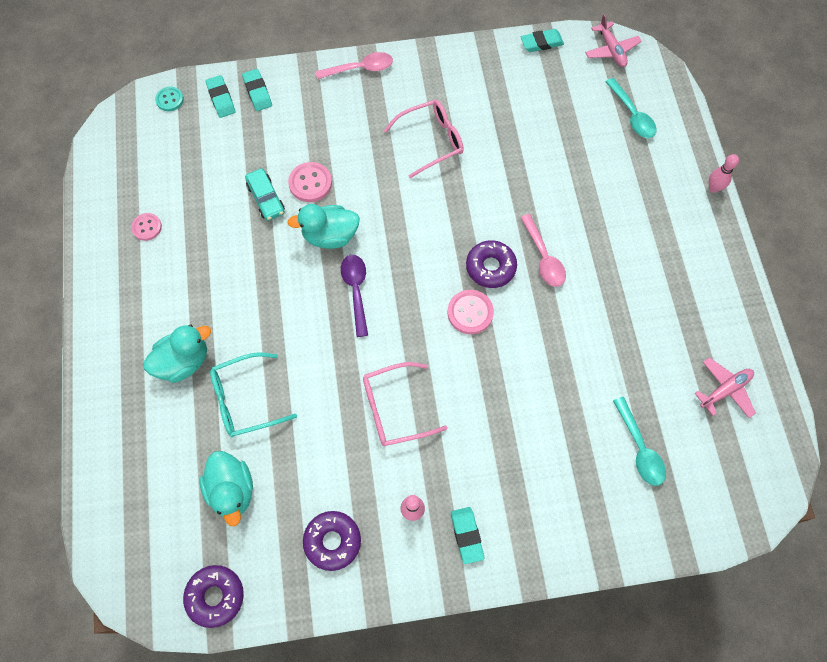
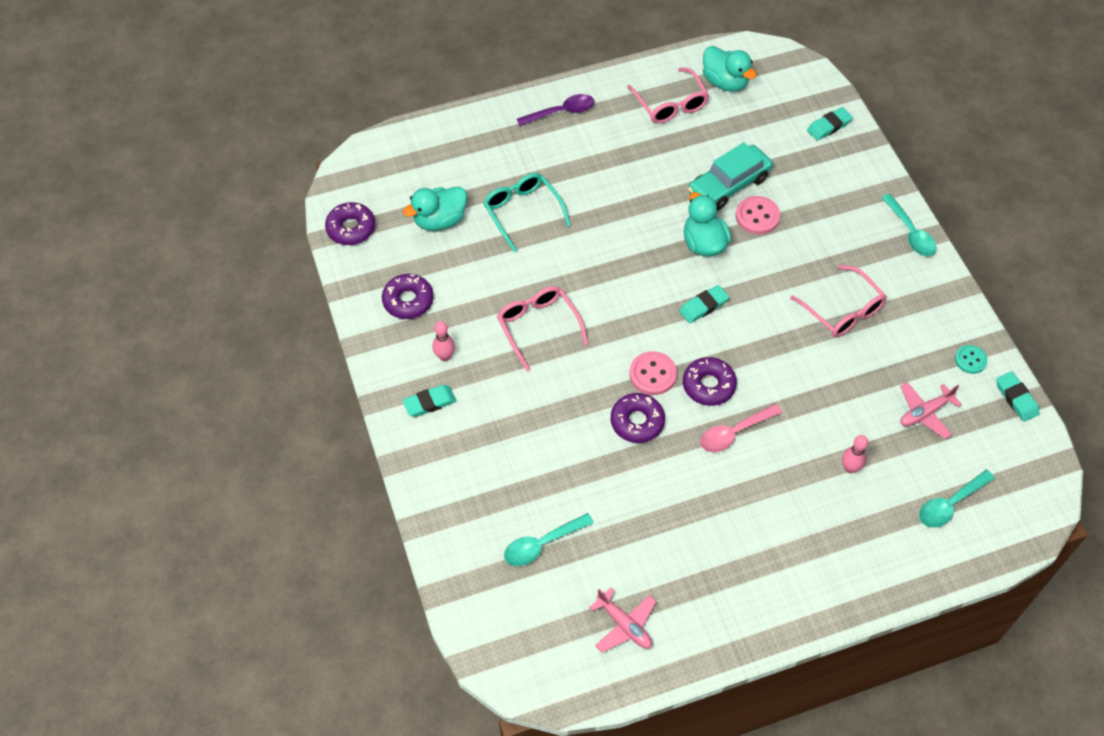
camera: 80 degrees right, 10 degrees down
pink button [131,213,162,241] -> pink glasses [627,67,709,123]
turquoise duck [143,325,211,383] -> turquoise duck moved to [703,46,756,92]
turquoise button [155,87,184,111] -> turquoise button moved to [955,345,988,374]
turquoise eraser [242,69,272,111] -> turquoise eraser moved to [679,285,729,323]
turquoise car [245,168,285,221] -> turquoise car [688,142,773,210], size x1.58
pink spoon [315,52,393,79] -> turquoise spoon [881,194,936,257]
purple spoon [341,255,368,337] -> purple spoon moved to [517,94,594,126]
pink plane [585,14,642,67] -> pink plane moved to [900,382,962,439]
pink bowling pin [709,154,739,193] -> pink bowling pin moved to [842,435,868,473]
none -> purple donut [611,393,665,443]

